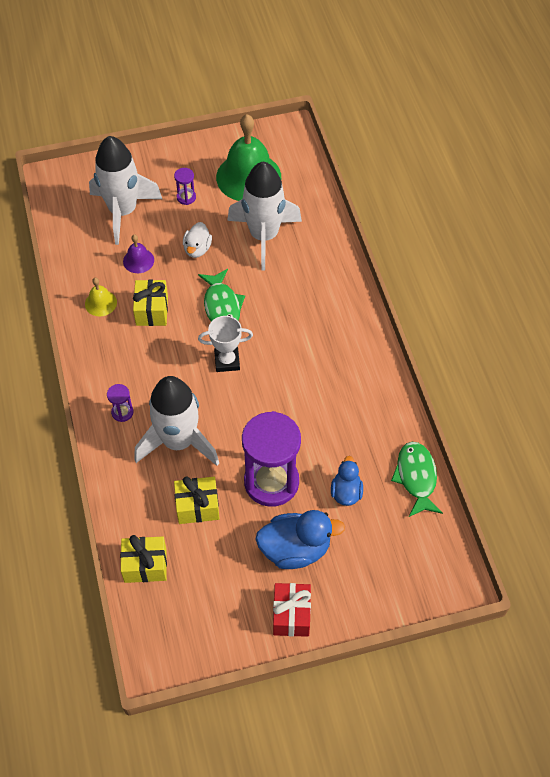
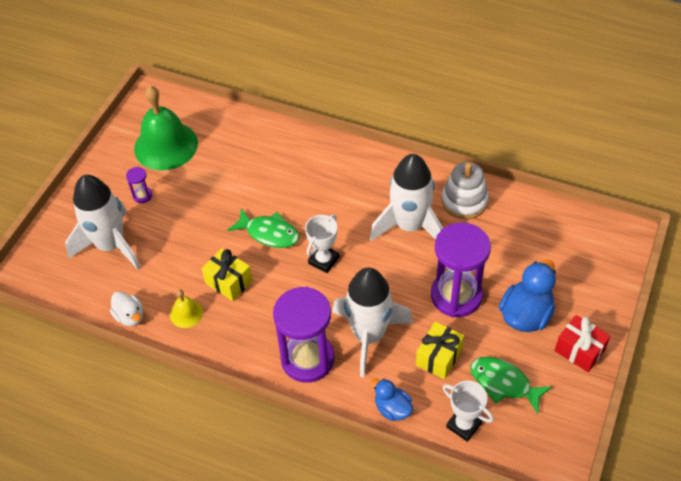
camera: 50 degrees left, 5 degrees down
purple hourglass [107,384,134,422] -> purple hourglass [273,287,334,383], size x2.43
yellow gift [120,535,167,583] -> white trophy [443,381,494,442]
purple bell [123,235,154,273] -> none
white duck [183,222,212,258] -> white duck moved to [110,292,143,326]
white rocket [227,162,302,270] -> white rocket moved to [370,154,443,241]
blue duck [331,456,363,506] -> blue duck moved to [371,379,413,421]
green fish [391,442,443,517] -> green fish moved to [470,357,552,414]
none -> white stacking toy [441,162,489,219]

